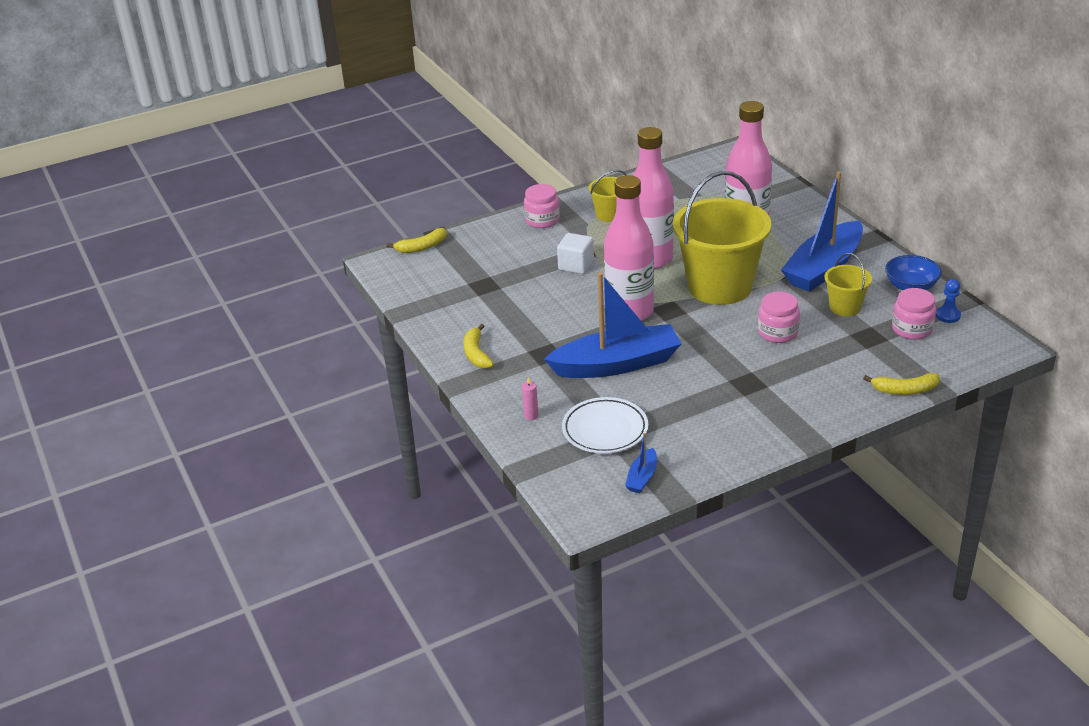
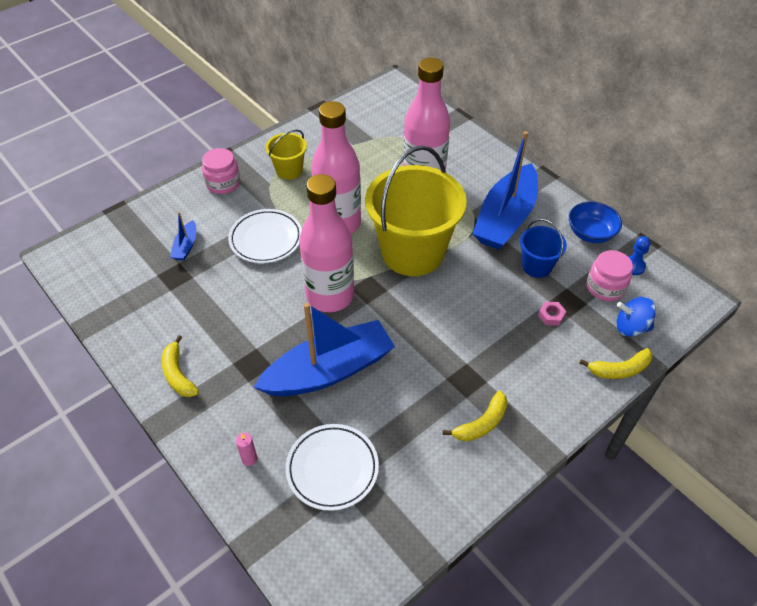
camera: 15 degrees left, 15 degrees up
yellow banana [387,228,447,253] -> yellow banana moved to [443,391,508,441]
white cube [557,233,594,274] -> white plate [228,209,302,263]
blue boat [625,433,657,493] -> blue boat moved to [170,212,196,261]
pink jar [758,292,800,343] -> none
yellow bucket [824,253,872,316] -> blue bucket [520,219,567,278]
none -> pink nut [538,301,567,326]
none -> blue spinning top [616,297,656,337]

